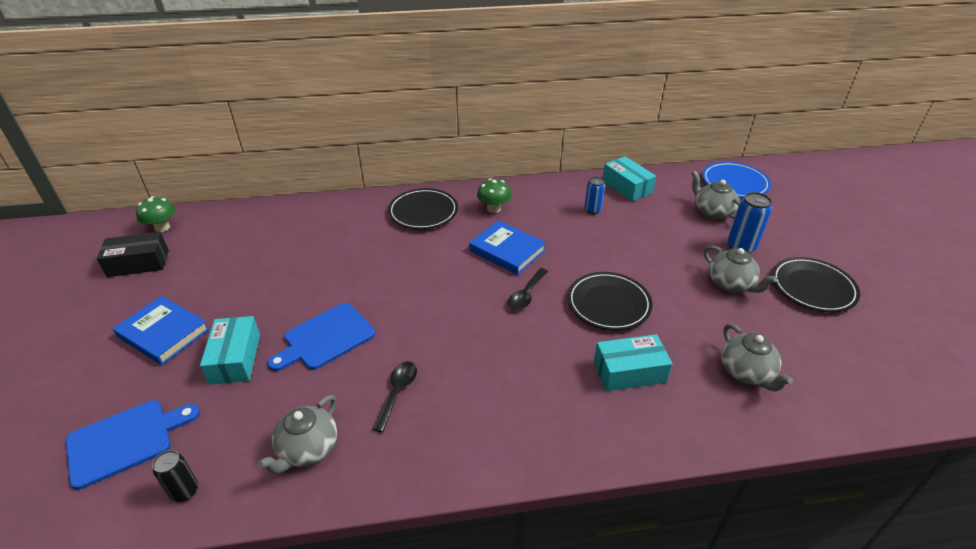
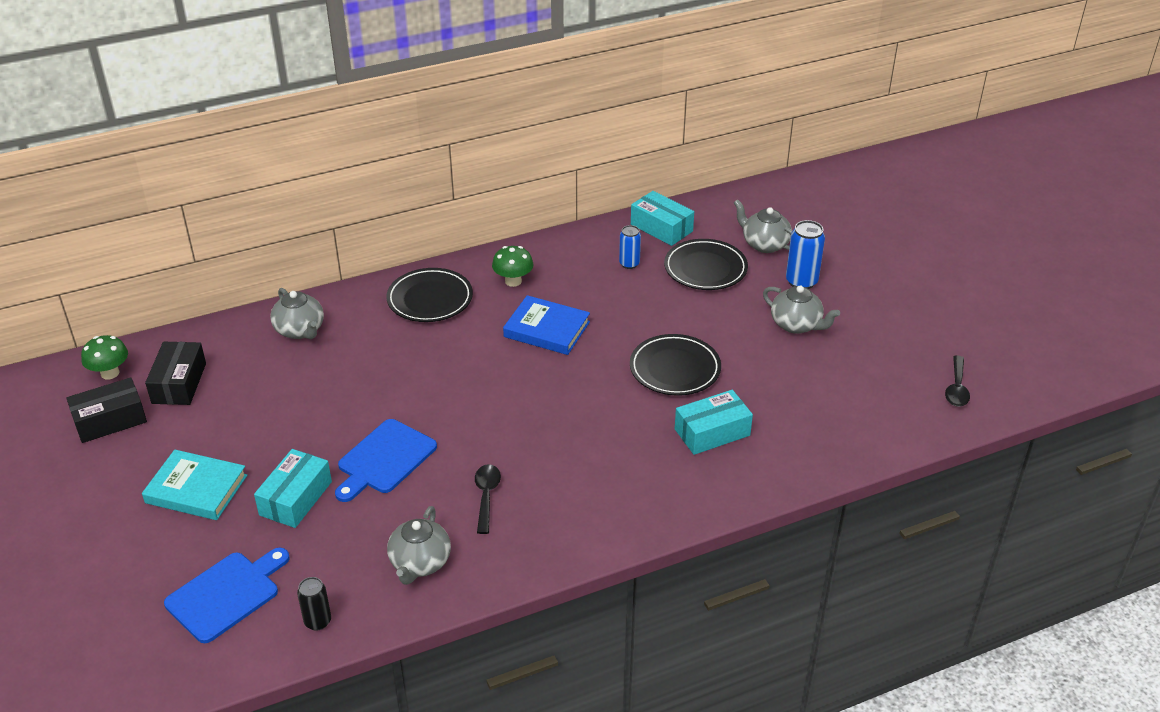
camera: 15 degrees left, 0 degrees up
blue book [113,296,209,365] -> turquoise book [142,450,247,520]
turquoise box [200,316,260,384] -> turquoise box turned 45 degrees clockwise [254,449,332,528]
black spoon [508,268,548,310] -> black spoon moved to [945,355,970,407]
blue plate [702,162,771,198] -> none
grey teapot [721,324,793,392] -> grey teapot moved to [270,288,324,339]
black plate [772,257,860,312] -> black plate moved to [664,239,748,290]
none -> black box [145,342,206,405]

